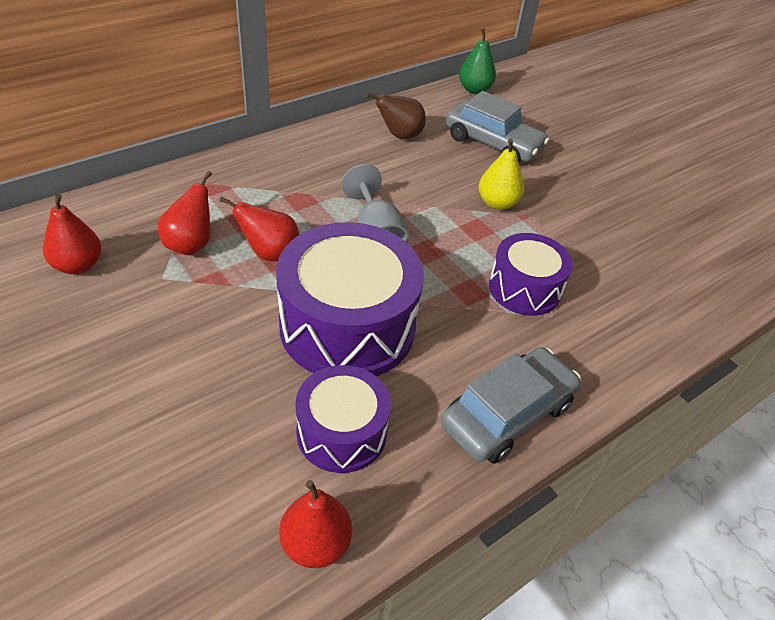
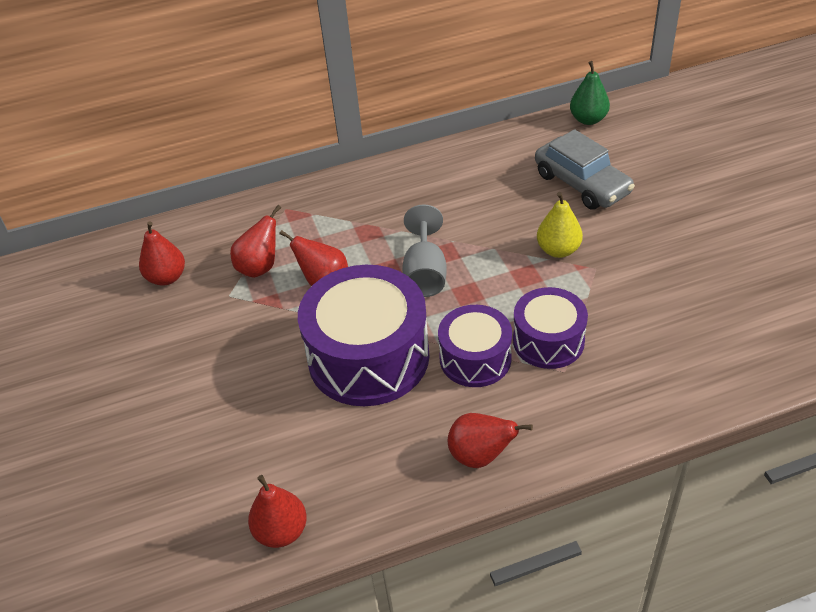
camera: 25 degrees right, 0 degrees up
purple drum [296,365,391,473] -> purple drum moved to [438,305,512,387]
brown pear [366,93,426,139] -> none
grey car [441,347,581,464] -> red pear [448,413,533,468]

